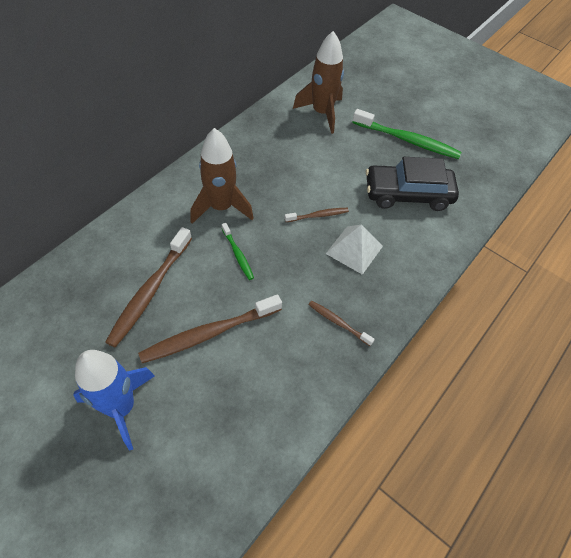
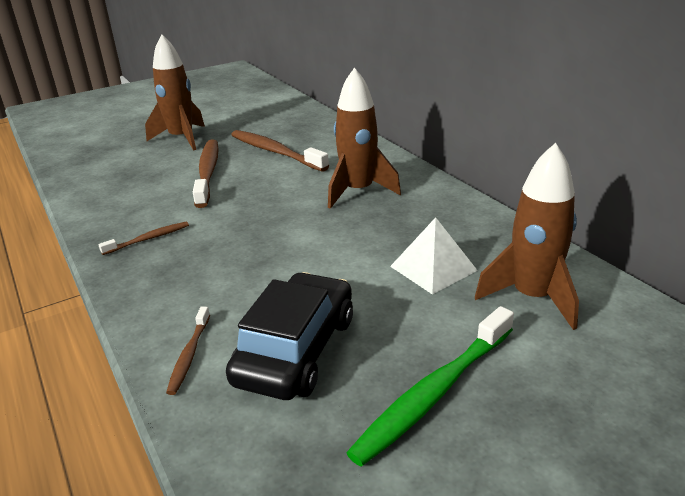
camera: 115 degrees right, 25 degrees down
blue rocket [73,350,155,451] -> brown rocket [145,34,205,151]
green toothbrush [222,223,254,280] -> none
brown toothbrush [285,208,349,222] -> brown toothbrush moved to [166,307,210,395]
white pyramid [326,224,383,275] -> white pyramid moved to [390,217,478,295]

